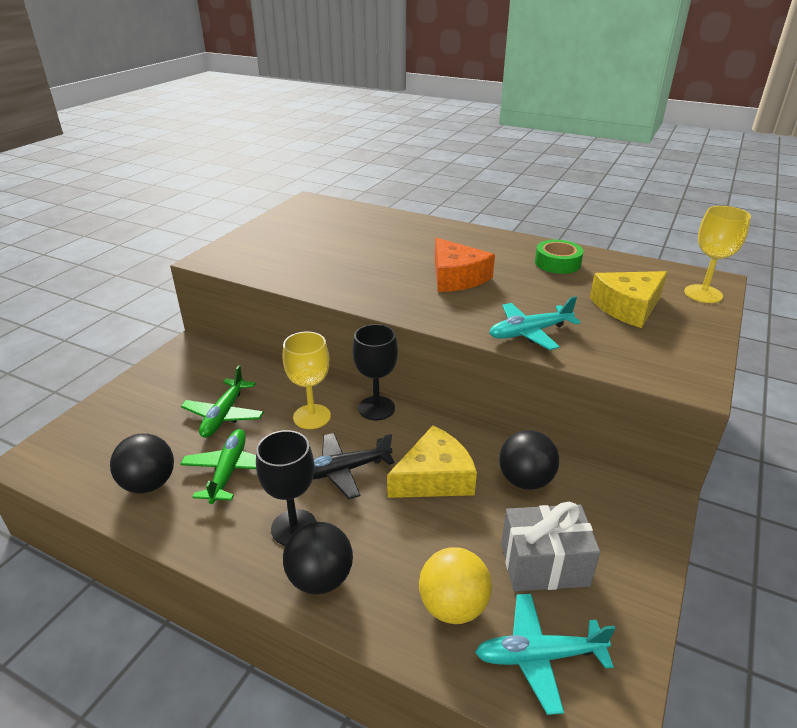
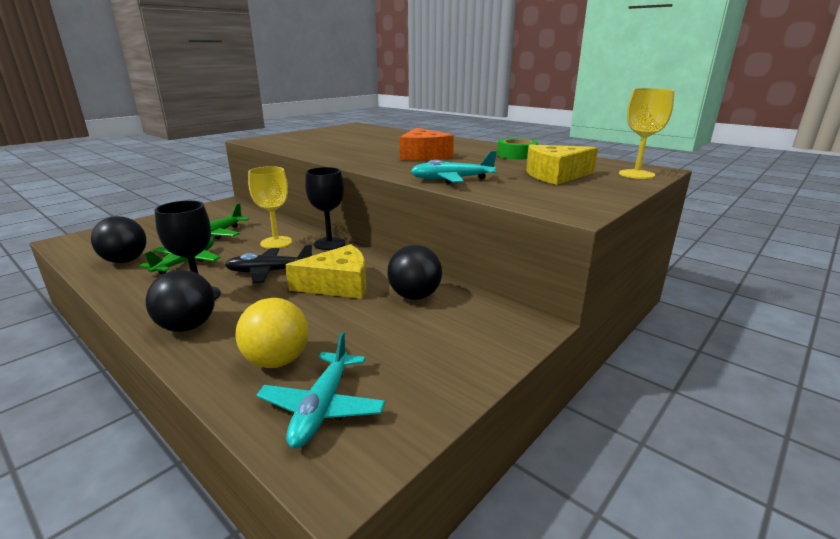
camera: 15 degrees right, 10 degrees down
turquoise plane [475,594,616,715] -> turquoise plane turned 90 degrees counterclockwise [256,332,385,448]
grey gift [501,502,600,591] -> none

